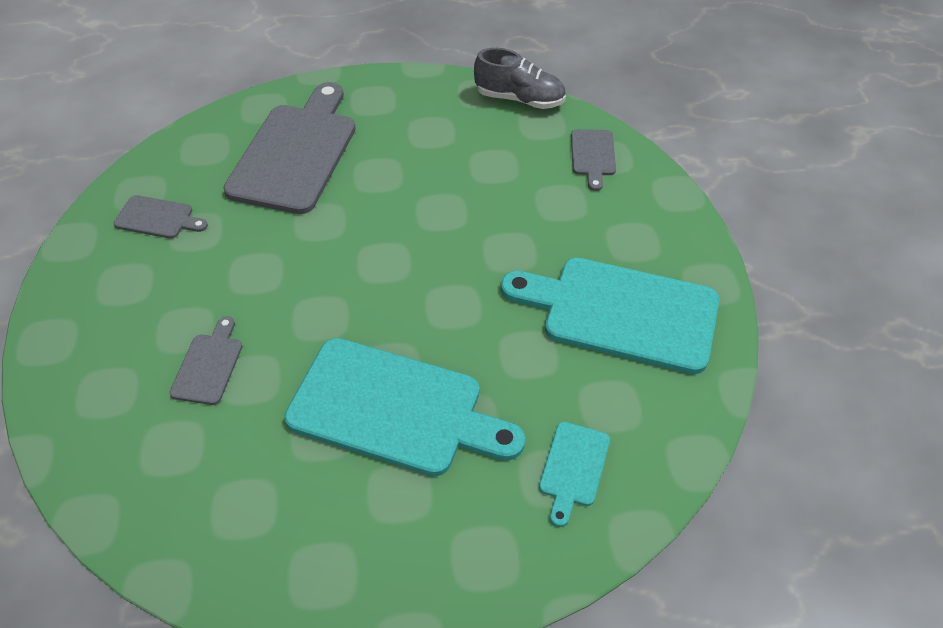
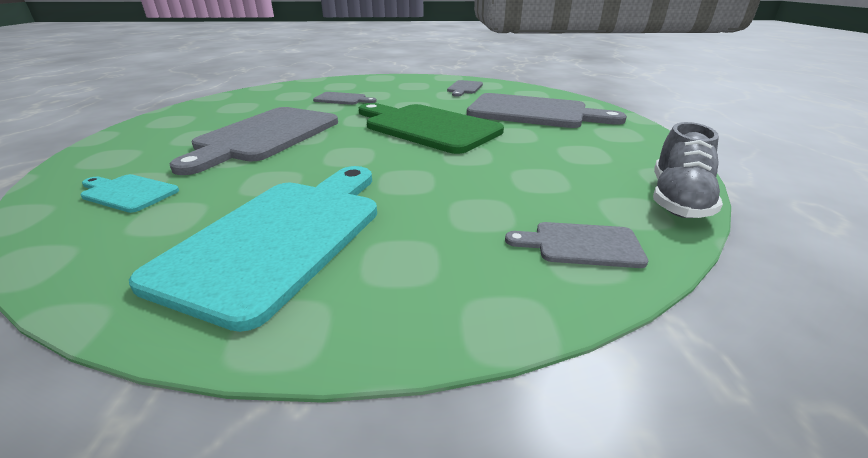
camera: 95 degrees right, 20 degrees down
turquoise cutting board [284,338,525,476] -> grey cutting board [170,107,338,175]
none -> green cutting board [359,103,504,154]

